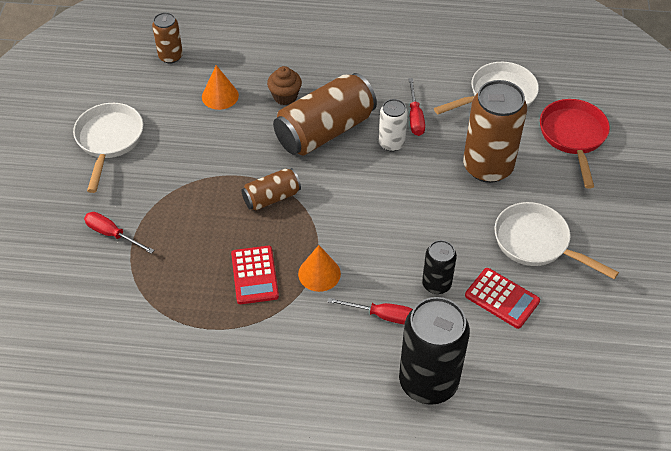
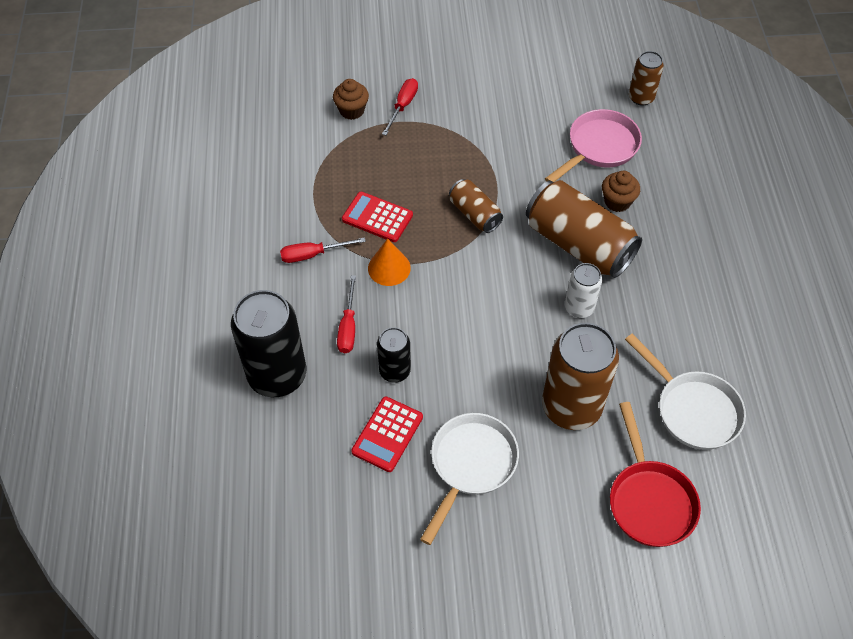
camera: 80 degrees right, 5 degrees up
white pan [73,103,143,193] -> none
orange cone [202,65,239,110] -> pink pan [545,109,642,182]
red calculator [231,246,279,304] -> red calculator turned 45 degrees clockwise [342,192,413,242]
red screwdriver [408,78,425,136] -> red screwdriver moved to [280,237,366,263]
red pan [540,99,610,189] -> red pan turned 90 degrees clockwise [610,402,701,547]
none -> brown cupcake [333,79,369,120]

